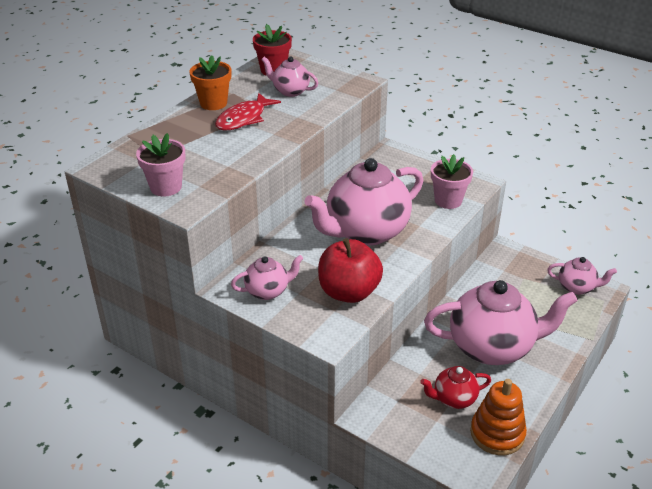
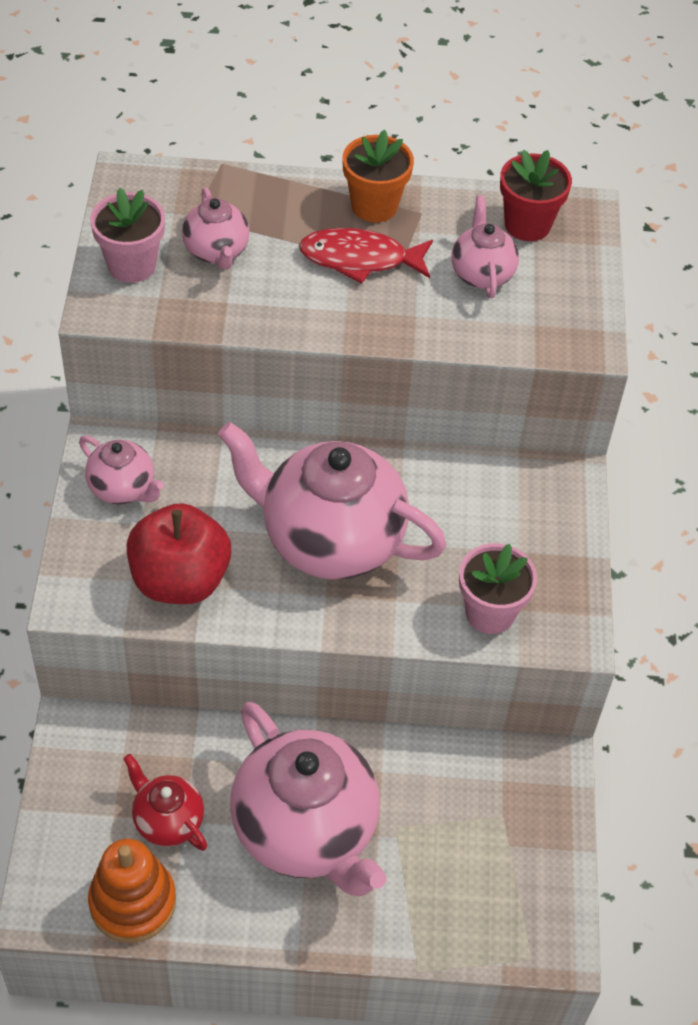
camera: 55 degrees right, 15 degrees up
pink teapot [547,257,617,295] -> pink teapot moved to [182,187,250,270]

